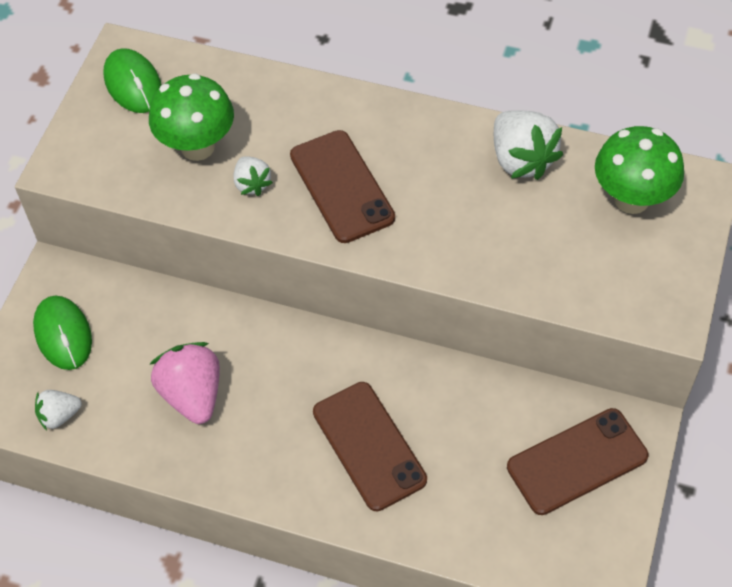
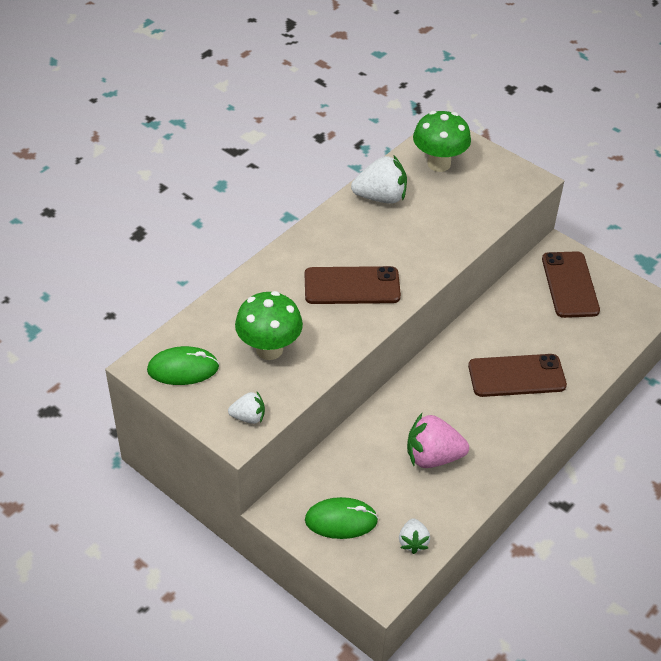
camera: 70 degrees left, 10 degrees down
white strawberry [233,156,273,196] -> white strawberry moved to [228,392,265,424]

